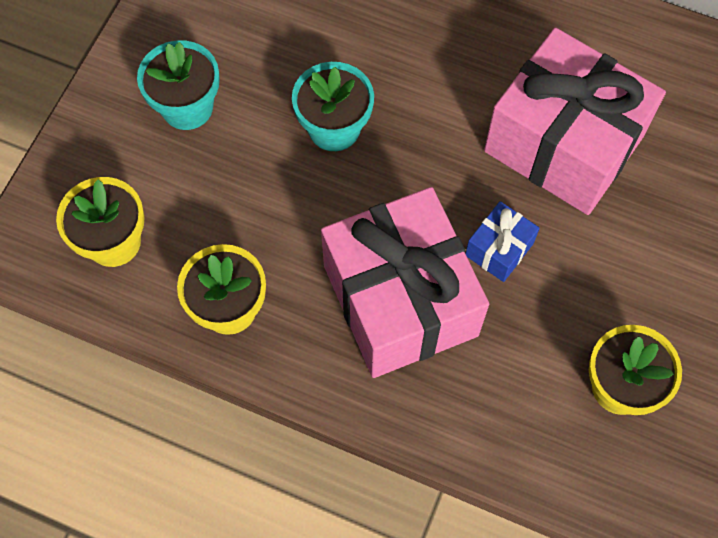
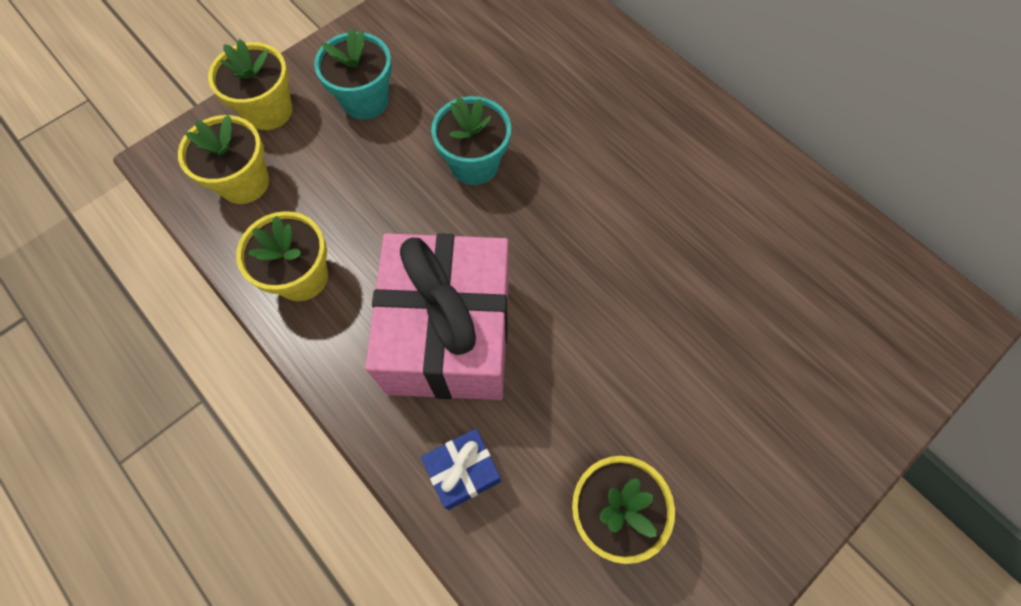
camera: 25 degrees right, 0 degrees up
blue gift [465,201,540,282] -> blue gift moved to [421,429,501,510]
pink gift [484,28,666,215] -> none
none -> yellow flower pot [208,39,292,130]

